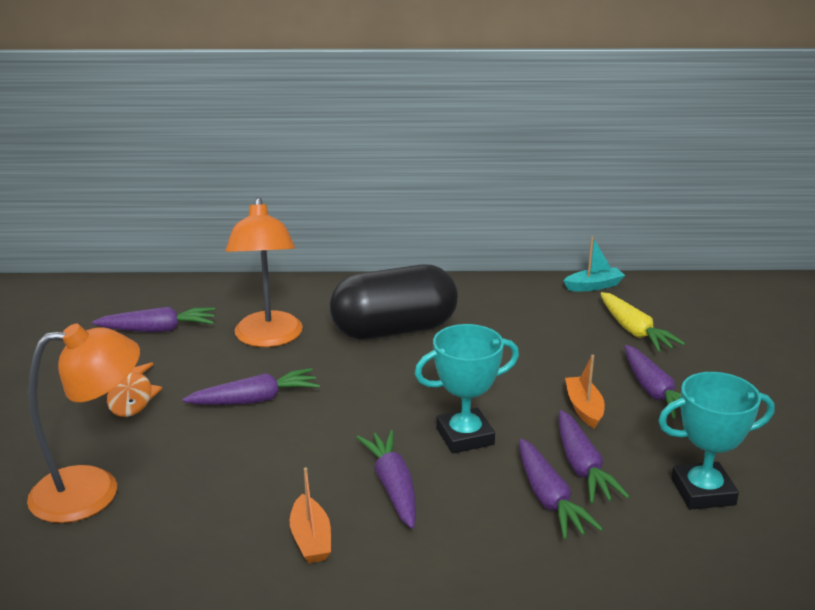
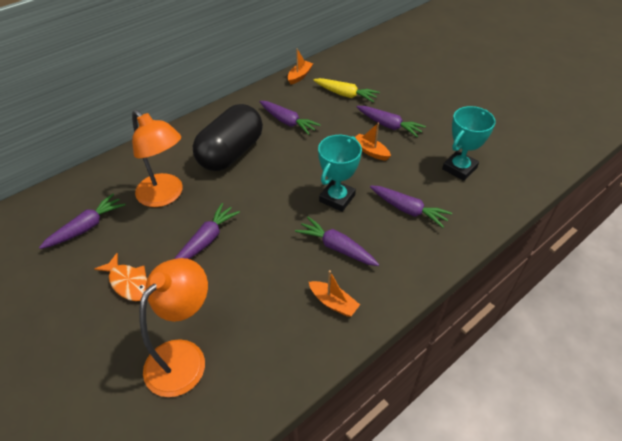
camera: 40 degrees left, 20 degrees up
purple carrot [558,410,630,503] -> purple carrot moved to [260,101,321,135]
turquoise boat [563,237,625,291] -> orange boat [288,48,313,85]

